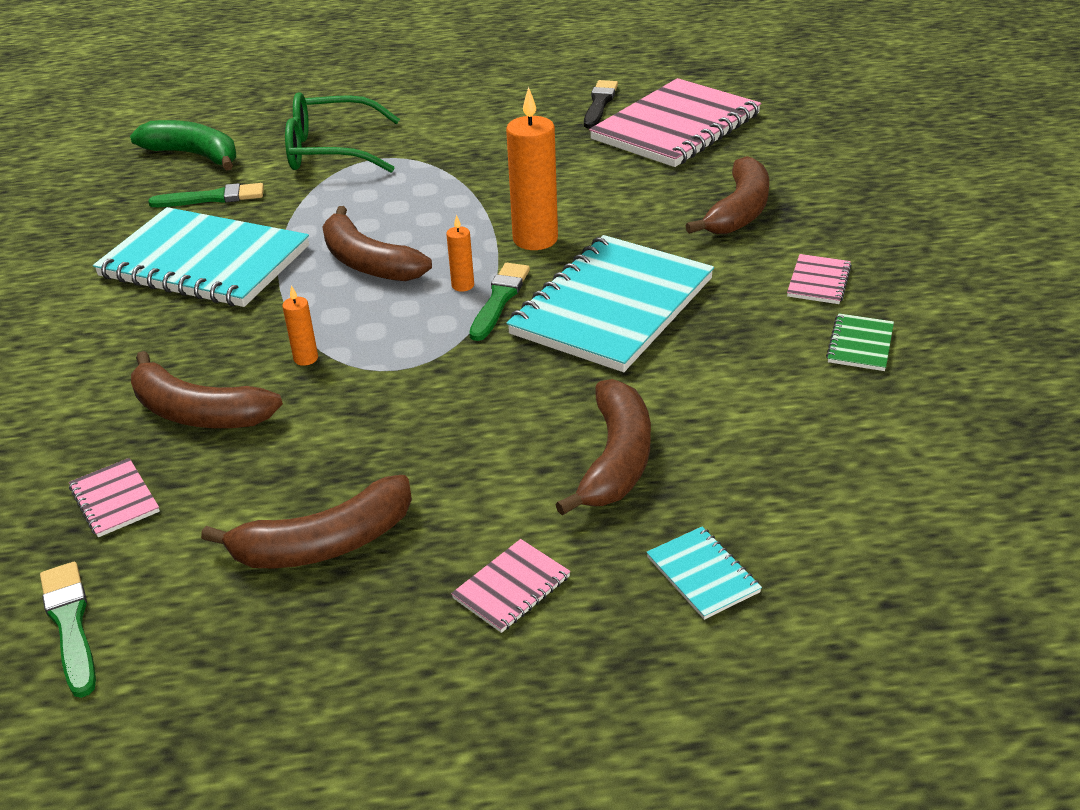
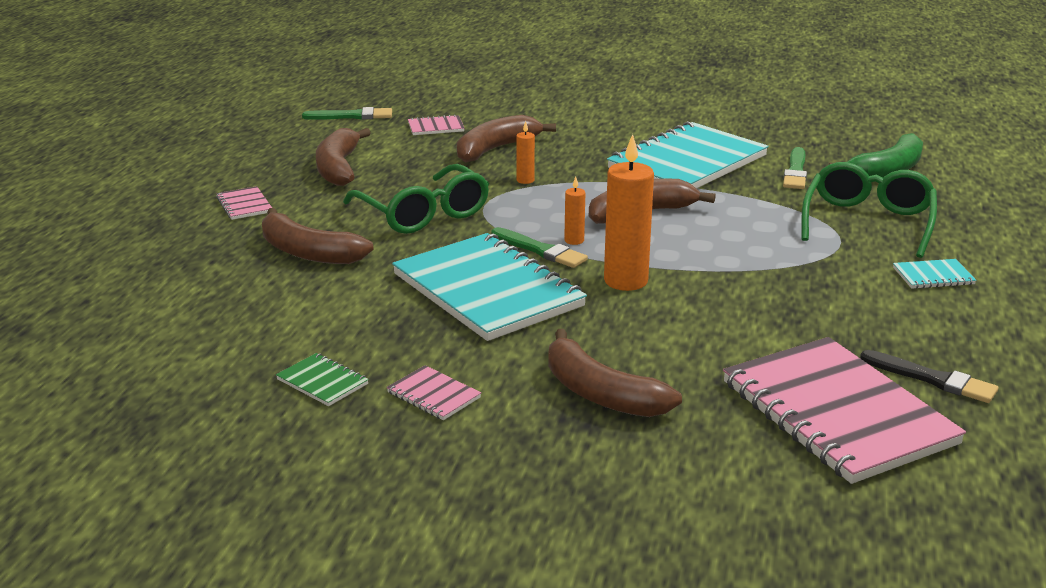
camera: 110 degrees right, 10 degrees down
turquoise notebook [646,527,762,620] -> turquoise notebook moved to [893,259,976,289]
none -> green glasses [343,164,489,234]

